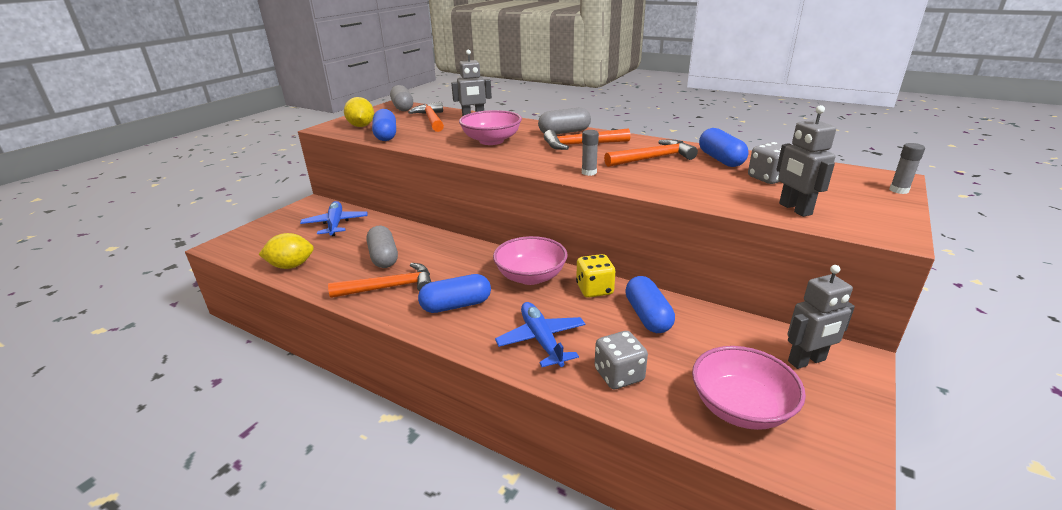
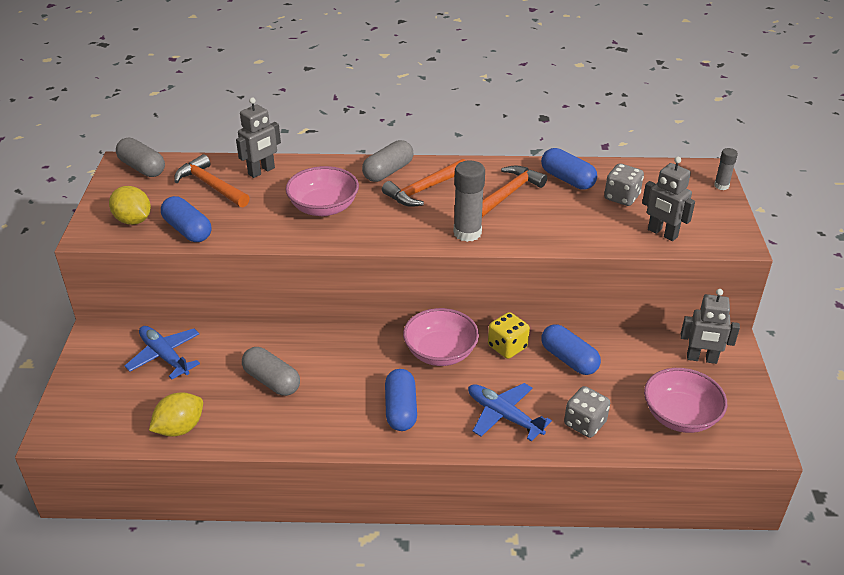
camera: 30 degrees left, 10 degrees up
orange hammer [328,263,431,298] -> none
blue capsule [418,274,491,313] -> blue capsule turned 45 degrees counterclockwise [385,369,417,431]
grey glue stick [582,130,599,176] -> grey glue stick [454,160,485,242], size x1.80
grey robot [787,265,855,369] -> grey robot turned 60 degrees clockwise [681,289,740,364]

